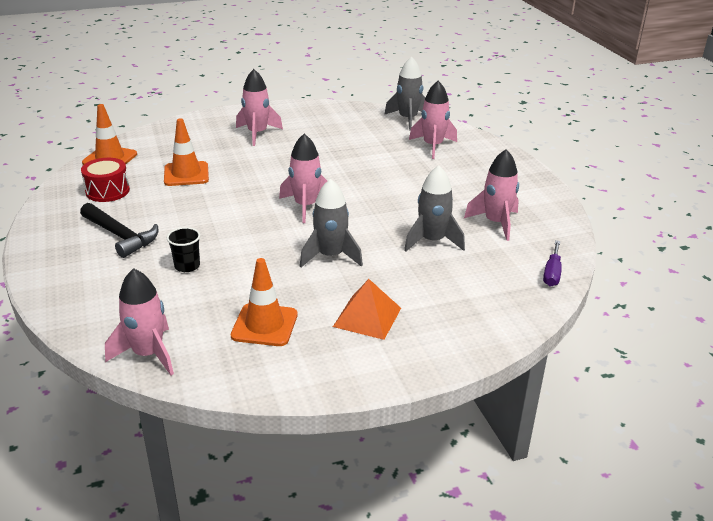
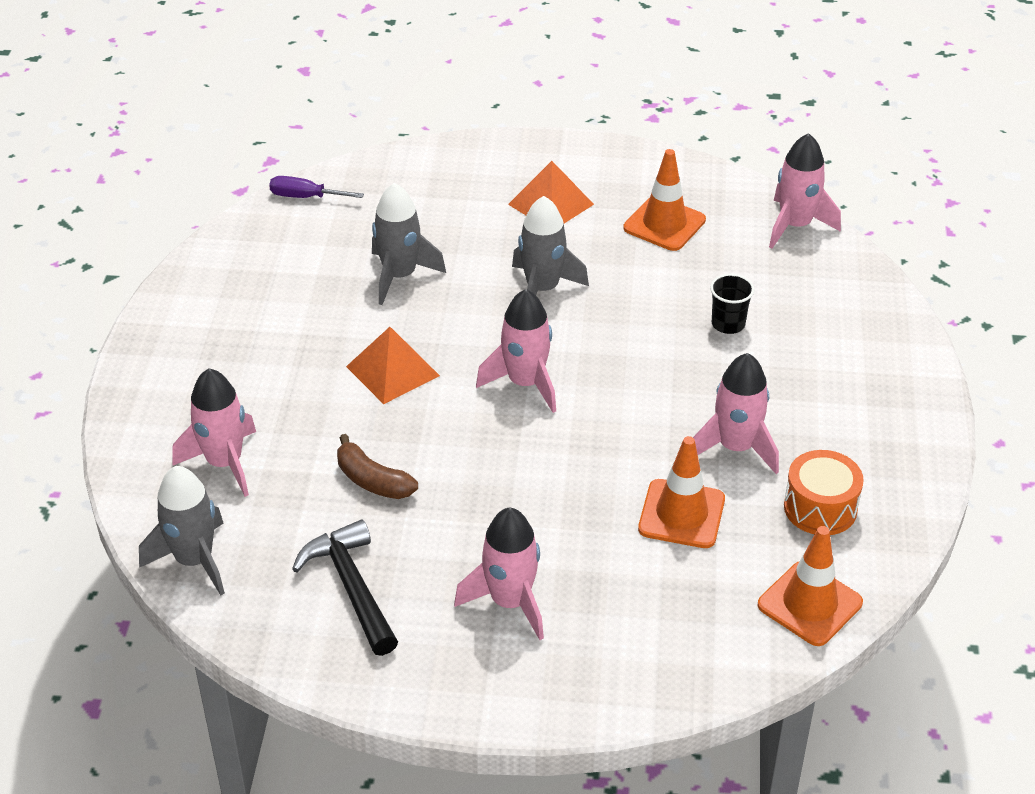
camera: 155 degrees left, 10 degrees up
black hammer [80,203,158,258] -> black hammer moved to [292,520,398,656]
red drum [81,158,130,202] -> orange drum [784,450,864,535]
pink rocket [464,149,519,241] -> pink rocket moved to [693,353,779,474]
purple screwdriver [543,240,562,287] -> purple screwdriver turned 120 degrees counterclockwise [269,176,364,198]
none -> brown banana [337,434,418,499]
none -> orange pyramid [346,327,440,404]

